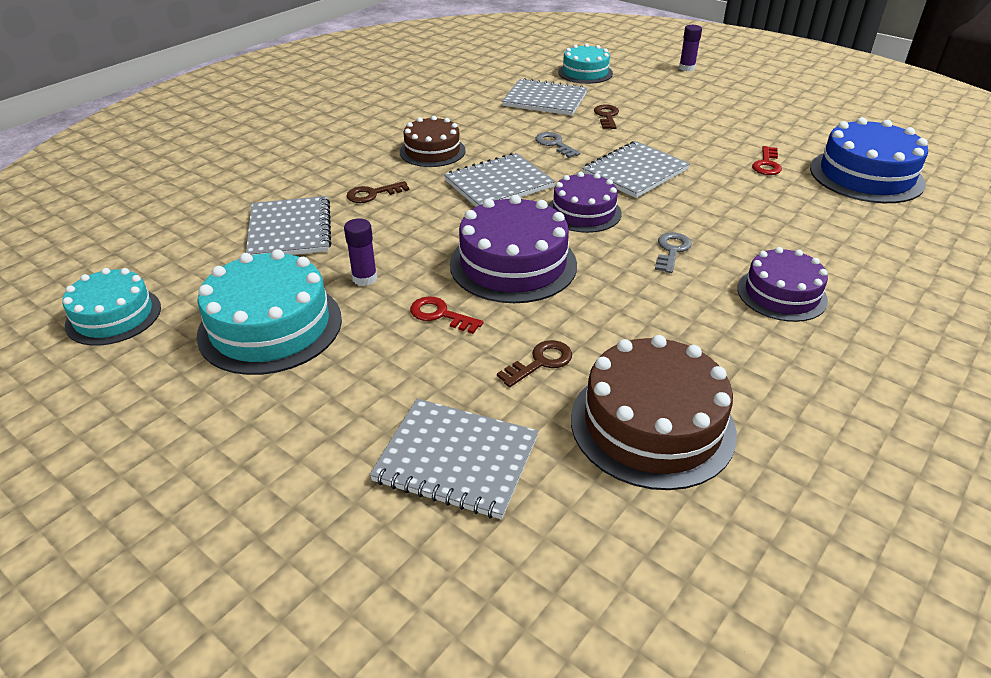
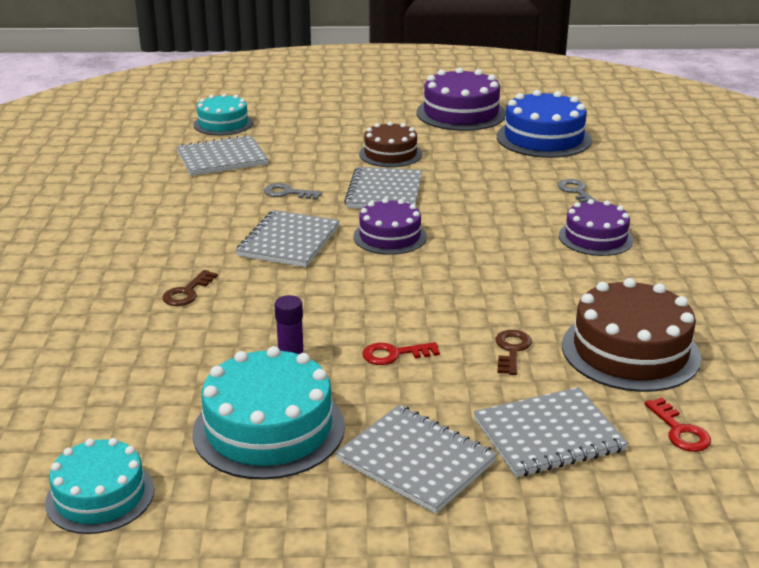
camera: 40 degrees left, 10 degrees down
grey notebook [246,196,331,255] -> grey notebook moved to [336,405,497,514]
brown cake [400,116,466,167] -> brown cake moved to [359,122,422,167]
purple cake [450,195,577,303] -> purple cake moved to [416,67,506,131]
brown key [594,104,619,129] -> none
grey key [655,232,692,273] -> grey key moved to [558,179,599,203]
purple glue stick [679,25,702,71] -> none
red key [752,146,782,175] -> red key moved to [644,398,711,452]

